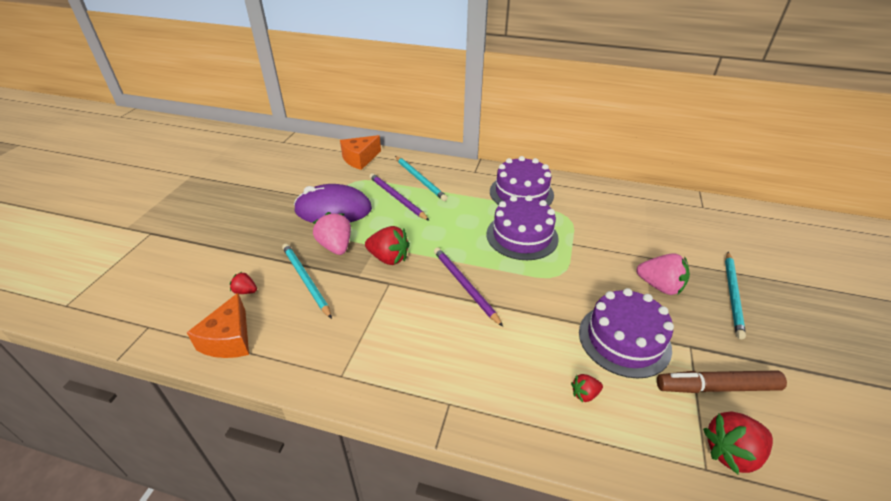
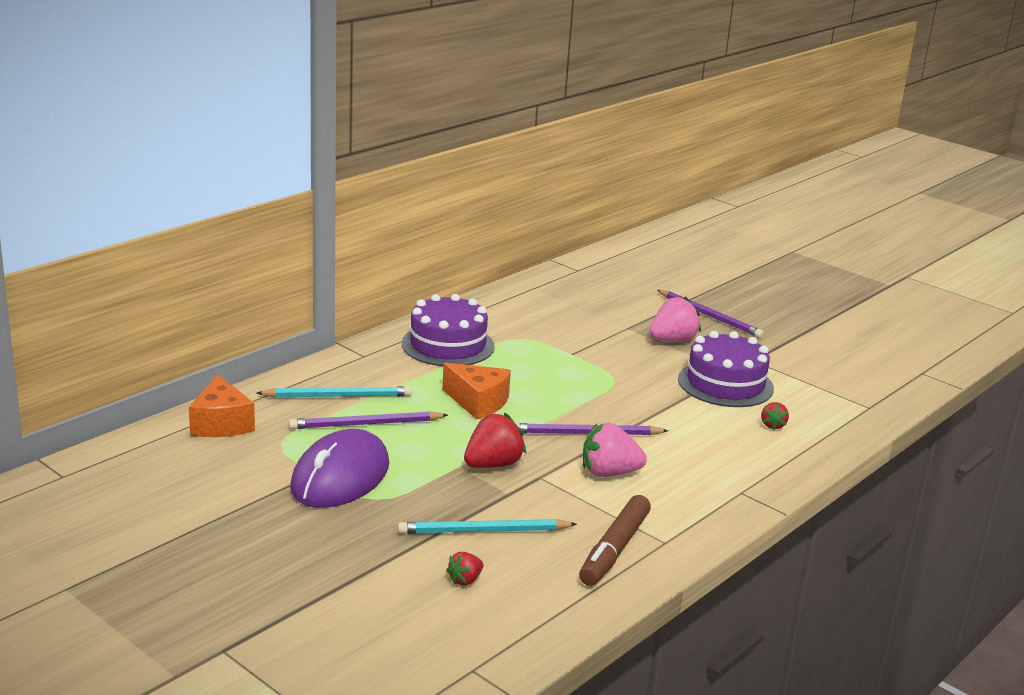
camera: 65 degrees left, 15 degrees down
orange cheese [187,293,249,358] -> orange cheese moved to [442,363,511,419]
pink strawberry [313,212,351,255] -> pink strawberry moved to [583,423,647,477]
purple cake [487,195,559,260] -> none
brown marker [657,370,787,393] -> brown marker moved to [579,495,651,586]
red strawberry [703,411,773,474] -> none
turquoise pencil [725,252,746,339] -> purple pencil [657,290,764,338]

